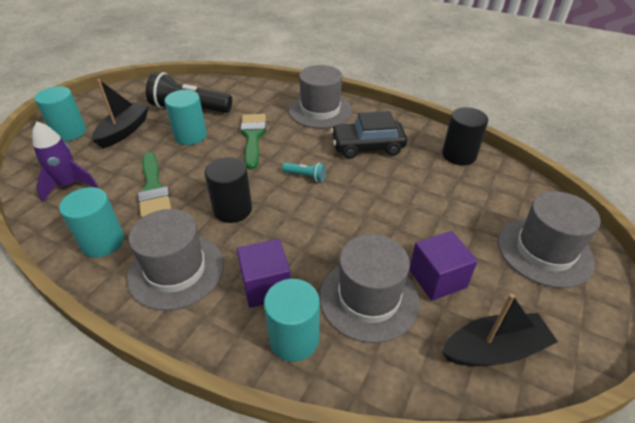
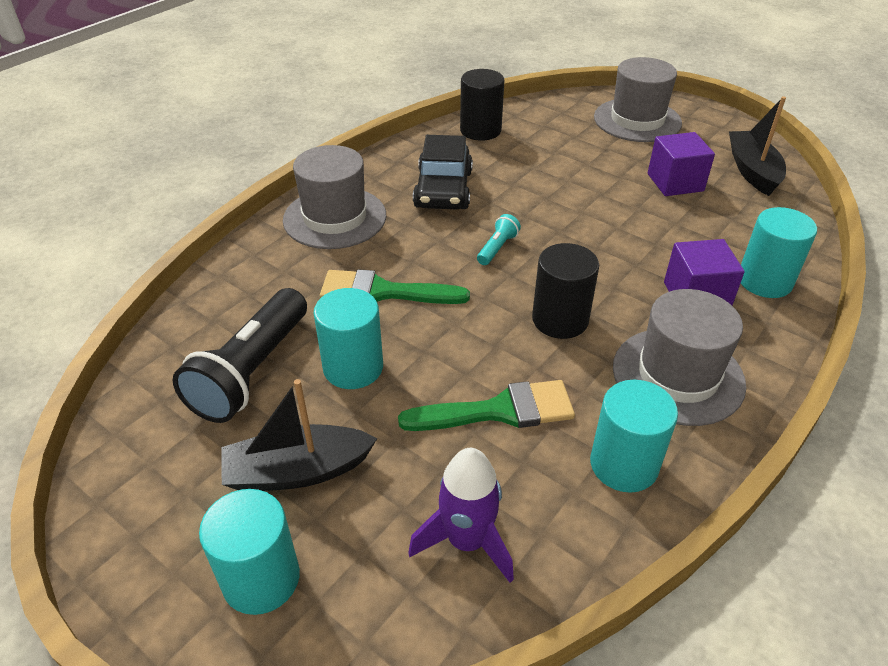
camera: 80 degrees left, 0 degrees up
black boat [92,79,149,149] -> black boat turned 45 degrees counterclockwise [221,379,378,491]
grey hat [320,234,420,343] -> none

